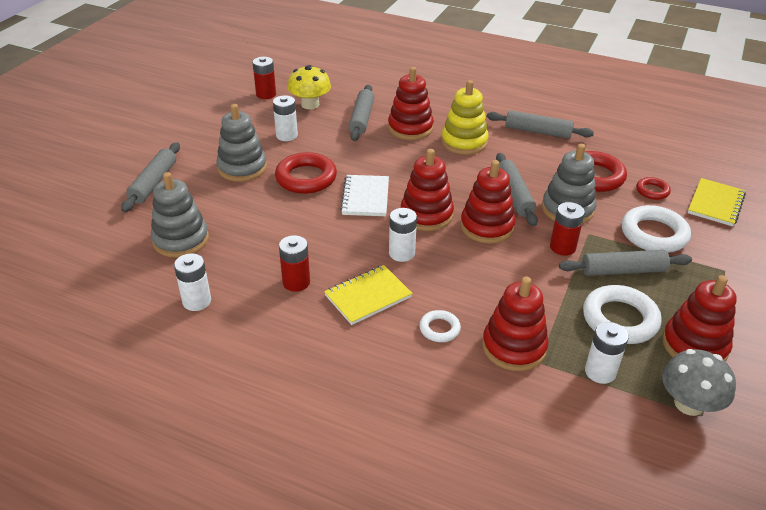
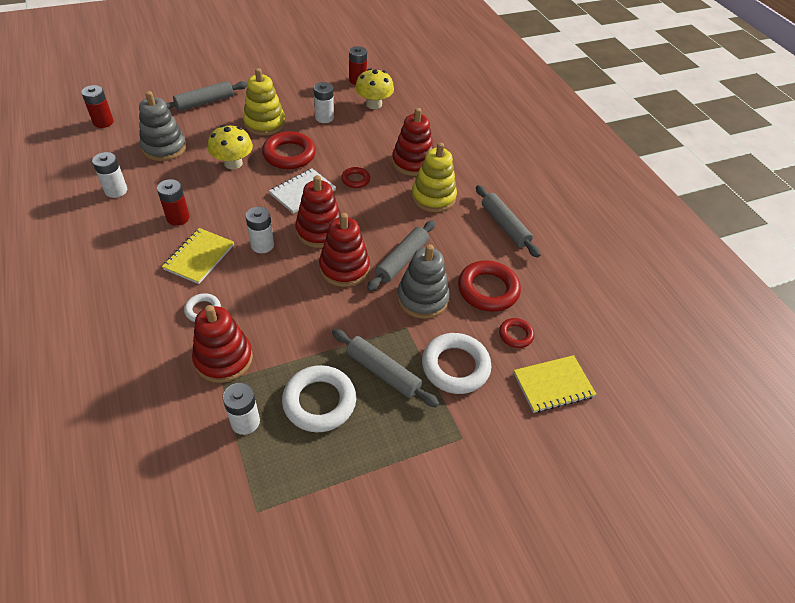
camera: 40 degrees right, 10 degrees up
grey stacking toy [216,104,267,182] -> yellow stacking toy [243,68,285,136]
yellow notebook [324,265,412,325] -> yellow notebook turned 75 degrees counterclockwise [162,228,234,284]
grey rolling pin [349,85,374,141] -> none
red battery [550,202,585,256] -> red battery moved to [81,85,114,128]
red stacking toy [662,275,736,362] -> none
grey mushroom [662,349,736,416] -> none
none -> yellow mushroom [208,125,253,169]
none -> red ring [341,167,370,188]

